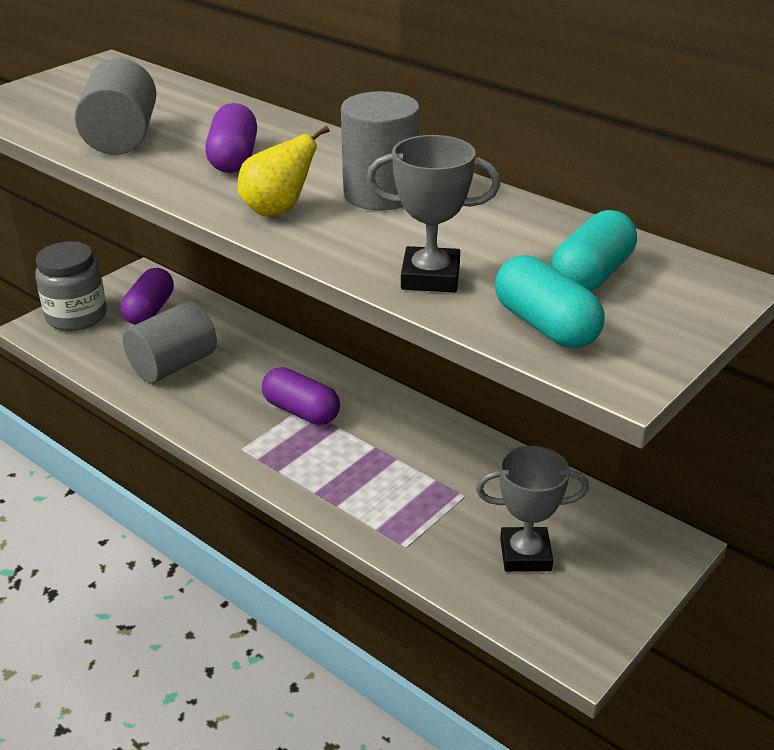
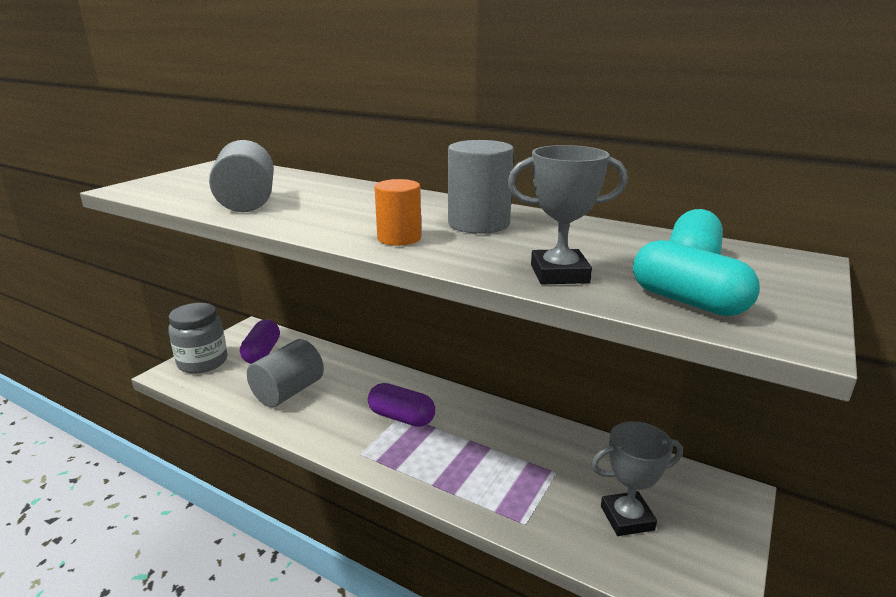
camera: 10 degrees left, 10 degrees down
purple capsule [205,103,257,173] -> none
yellow pear [237,126,330,216] -> orange cylinder [374,179,421,246]

